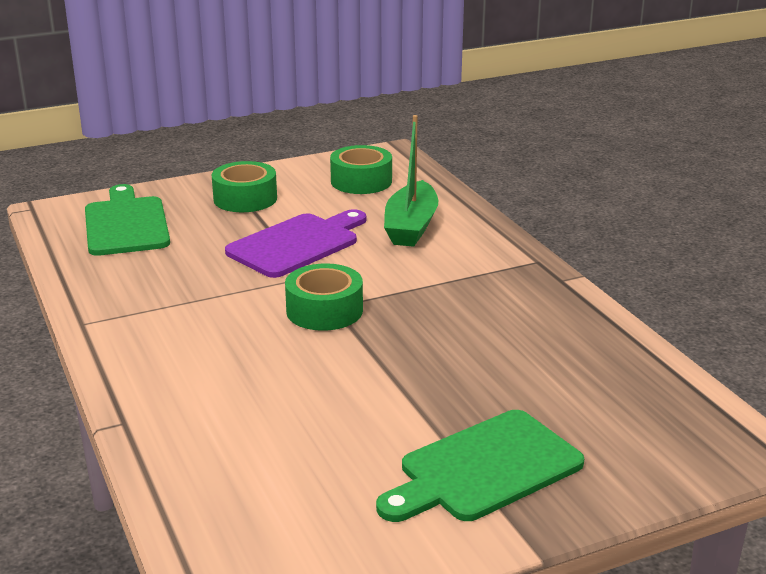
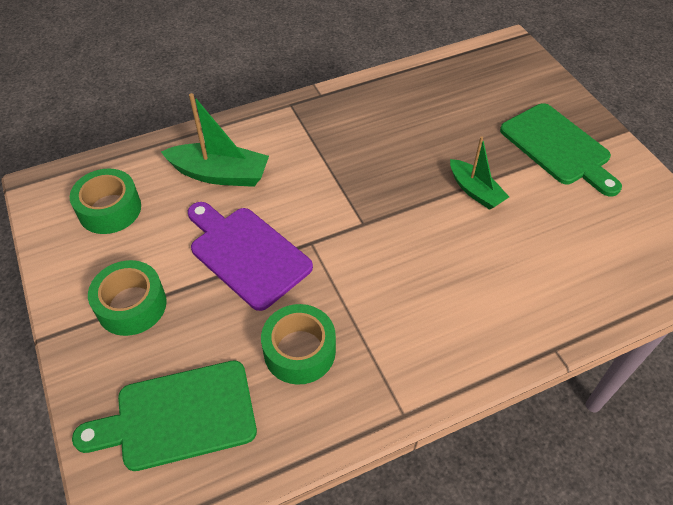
camera: 90 degrees left, 25 degrees up
green tape [285,263,363,331] -> green tape moved to [261,304,336,385]
none -> green boat [450,137,509,210]

